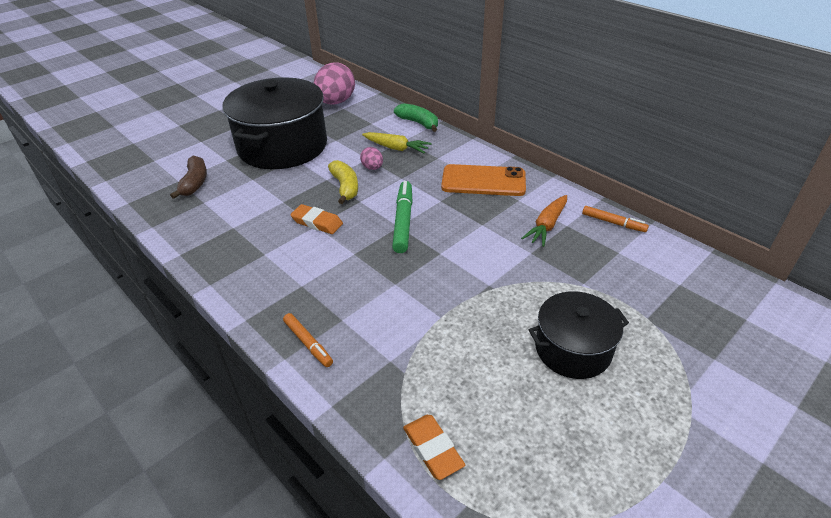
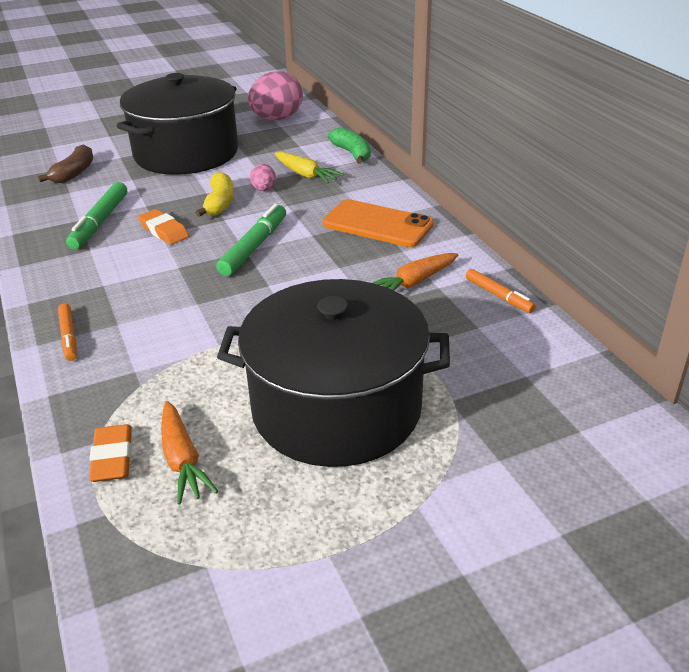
camera: 20 degrees right, 5 degrees down
black pot [529,291,629,379] -> black pot [217,279,450,467], size x1.82
none -> green marker [66,182,127,250]
none -> orange carrot [161,401,218,505]

